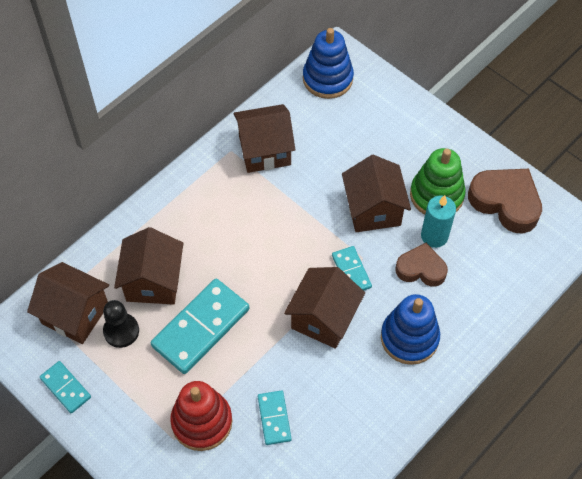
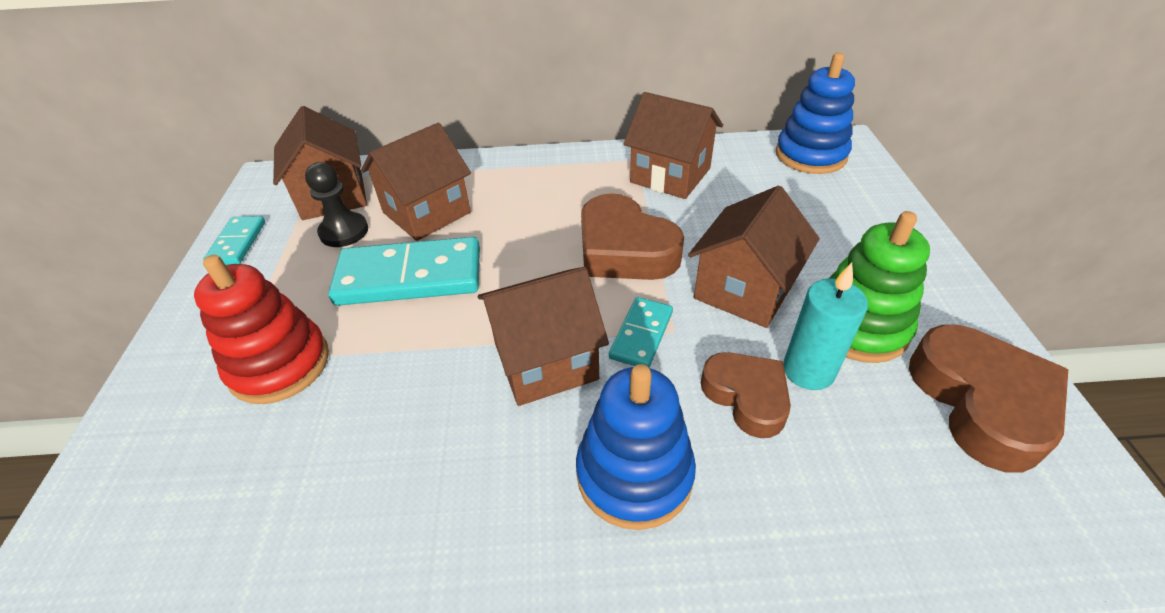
camera: 45 degrees right, 15 degrees down
turquoise domino [258,390,292,445] -> none
none -> brown heart [581,193,684,280]

